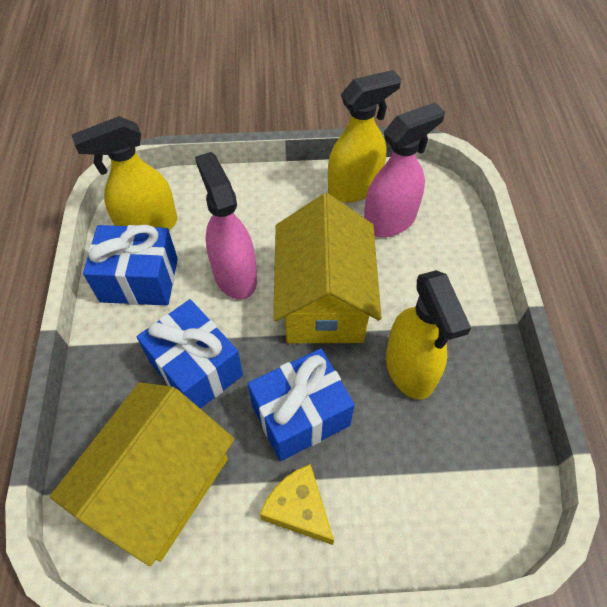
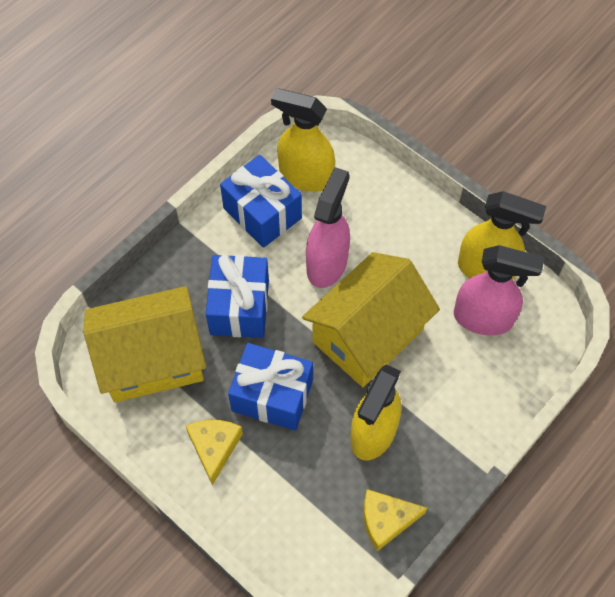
camera: 45 degrees right, 5 degrees up
none -> yellow cheese [363,489,427,551]

